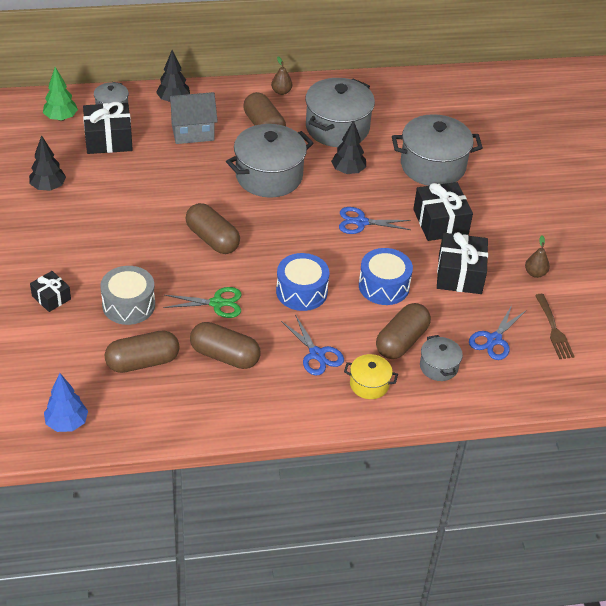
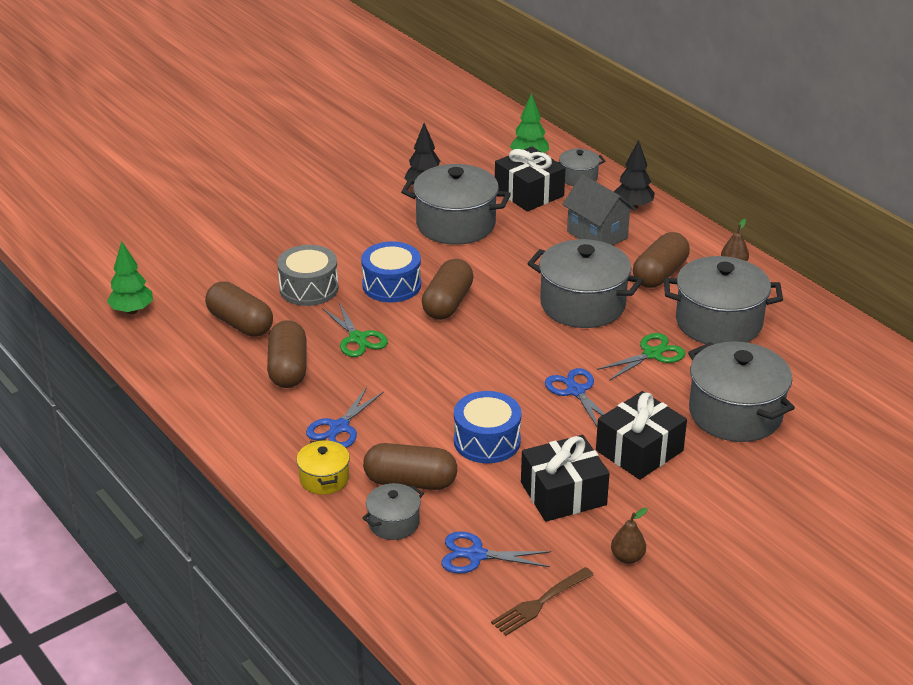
camera: 65 degrees right, 10 degrees down
black gift [30,271,71,312] -> none
blue tree [44,373,88,432] -> green tree [107,241,153,314]
blue drum [276,253,329,311] -> blue drum moved to [361,241,421,302]
black tree [331,120,366,174] -> green scissors [597,333,685,381]
none -> grey pot [401,164,511,245]

